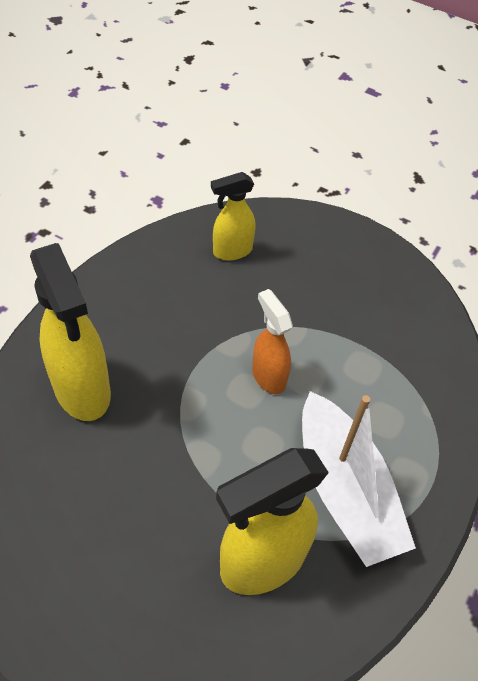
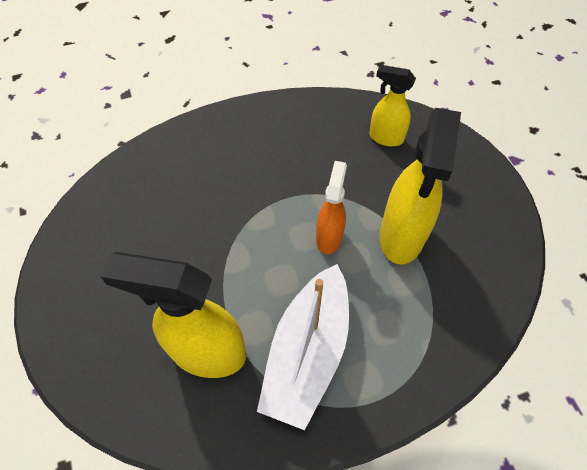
camera: 45 degrees right, 5 degrees up
yellow spray bottle [30,243,111,421] -> yellow spray bottle moved to [380,108,461,264]

